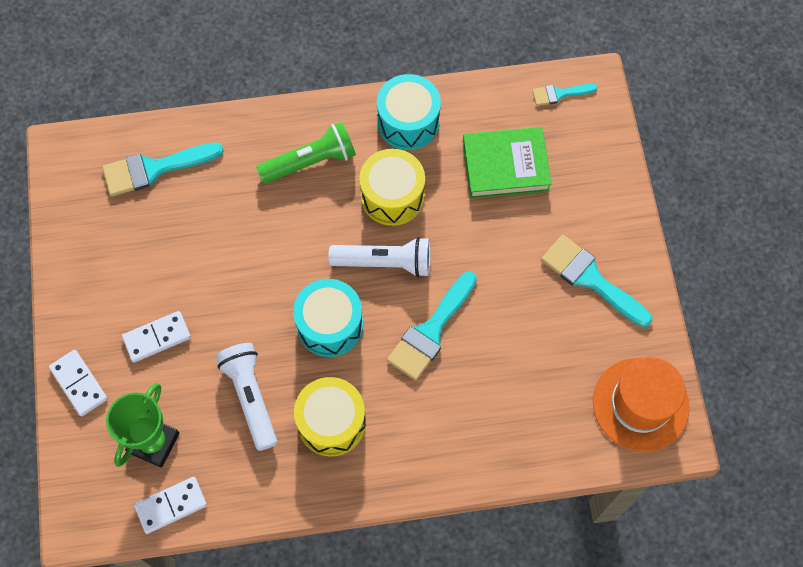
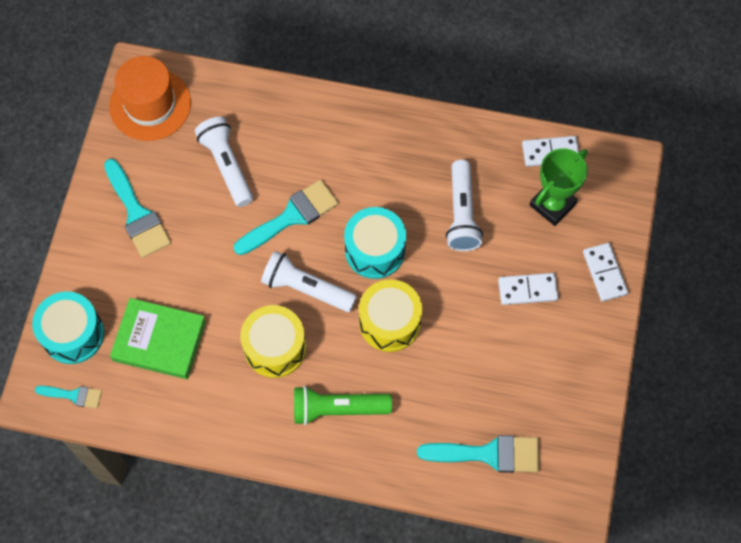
camera: 160 degrees left, 0 degrees up
yellow drum [294,377,366,457] -> yellow drum moved to [359,279,422,352]
turquoise drum [377,74,441,150] -> turquoise drum moved to [32,291,104,364]
none -> white flashlight [195,117,253,207]

